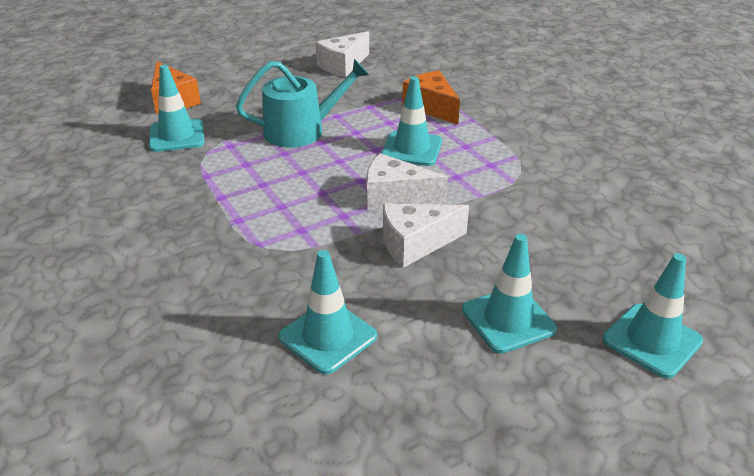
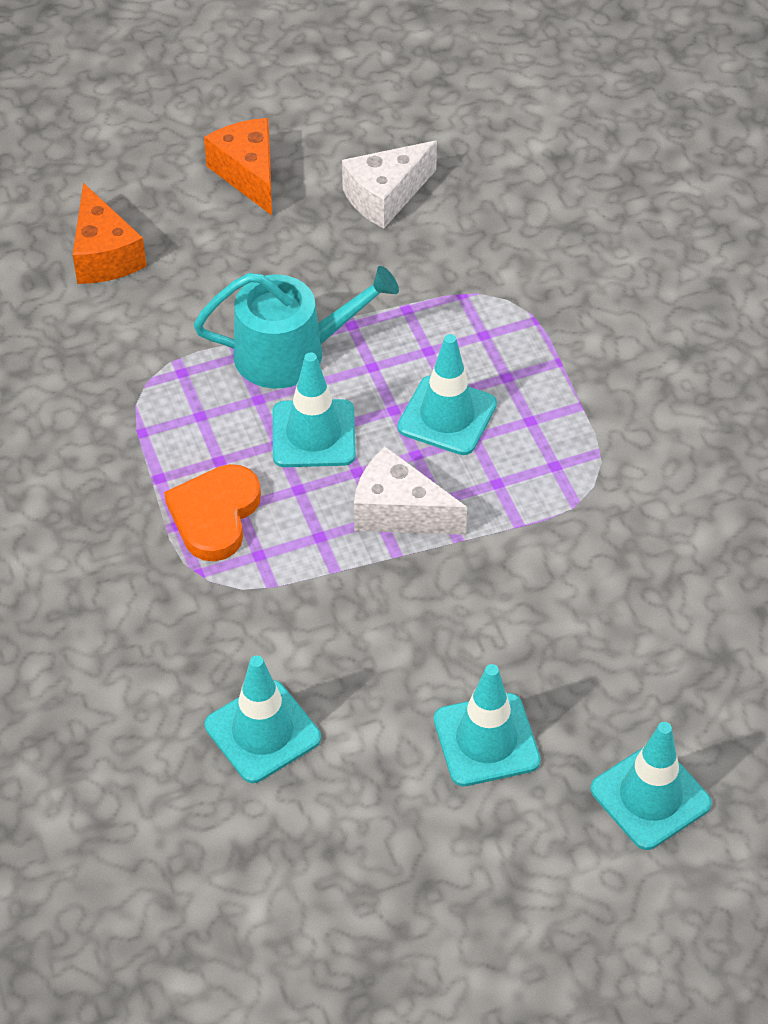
camera: 10 degrees right, 15 degrees up
turquoise traffic cone [149,65,204,152] -> turquoise traffic cone moved to [273,352,356,467]
white cheese [383,204,469,268] -> none
orange cheese [402,71,460,125] -> orange cheese moved to [204,118,272,215]
none -> orange heart [164,464,261,561]

